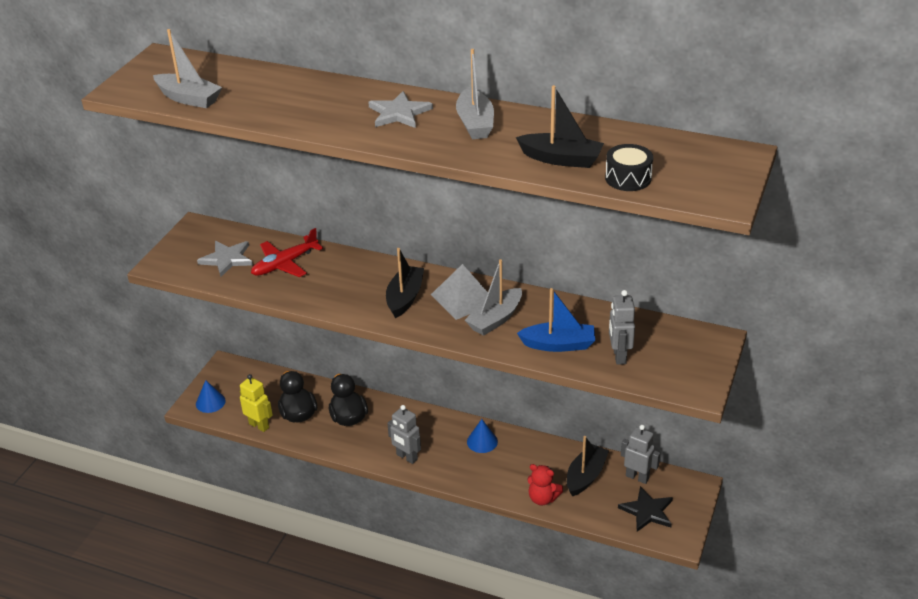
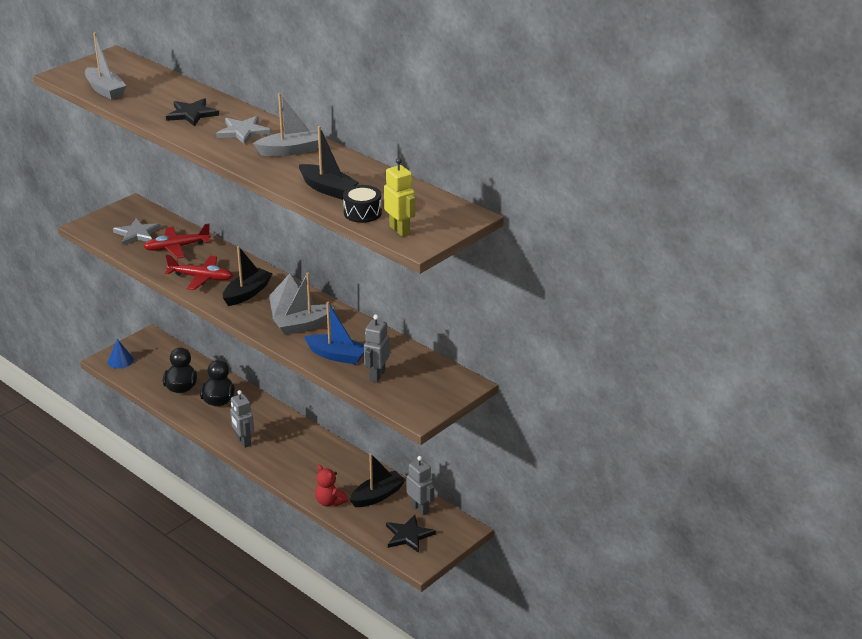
camera: 20 degrees right, 5 degrees down
yellow robot [240,374,273,432] -> yellow robot moved to [384,158,415,237]
grey boat [456,49,494,139] -> grey boat turned 120 degrees counterclockwise [253,93,319,156]
blue cone [467,419,498,453] -> none
none -> red plane [165,255,233,290]
none -> black star [166,98,219,126]

